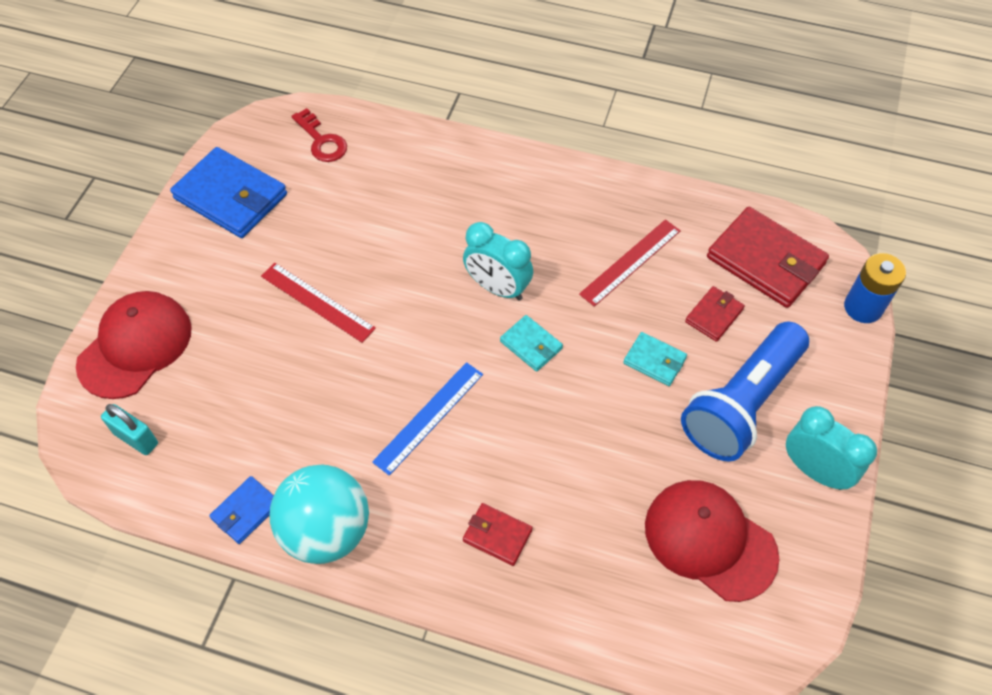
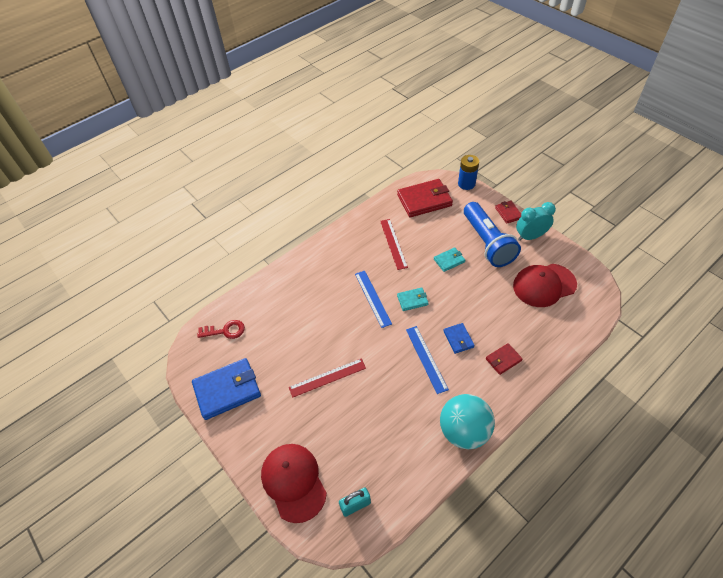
camera: 55 degrees left, 5 degrees down
blue wallet [209,476,274,544] -> blue wallet moved to [443,323,475,354]
turquoise clock [463,222,533,301] -> blue ruler [355,271,392,328]
red wallet [685,286,745,342] -> red wallet moved to [495,201,521,224]

